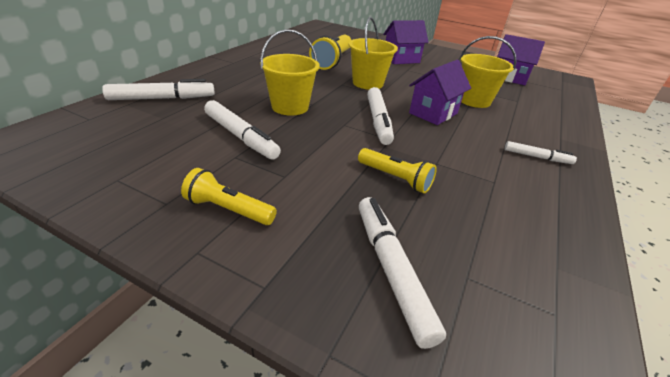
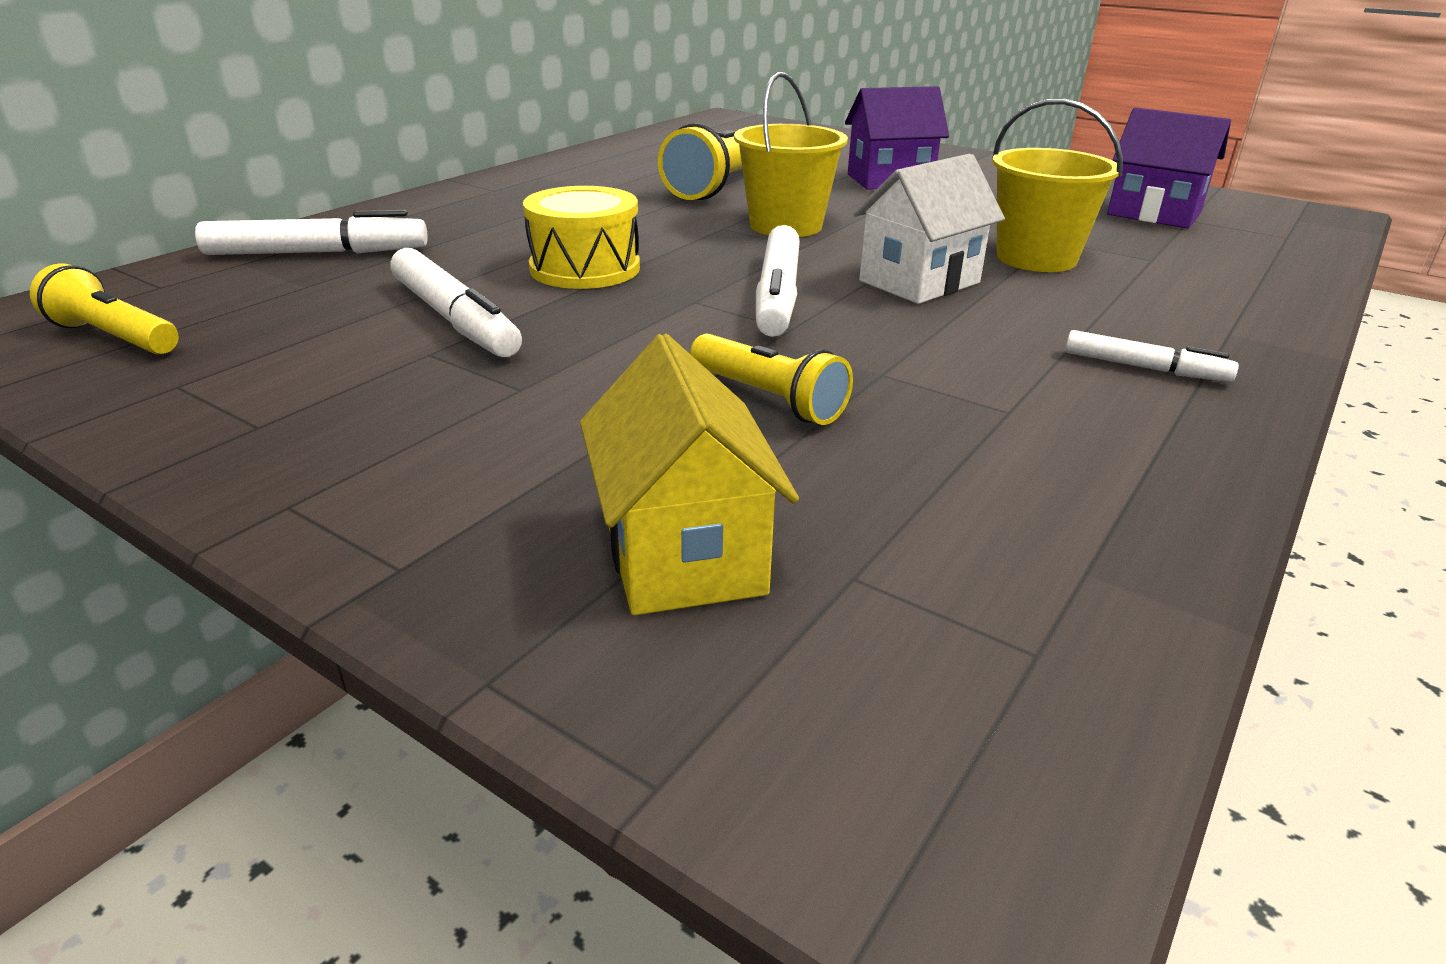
camera: 10 degrees right, 5 degrees down
yellow flashlight [181,168,277,225] -> yellow flashlight moved to [30,263,179,354]
yellow bucket [260,29,320,116] -> yellow drum [523,186,640,289]
white marker [359,197,446,349] -> yellow house [580,334,799,615]
purple house [409,60,471,125] -> white house [853,154,1005,304]

